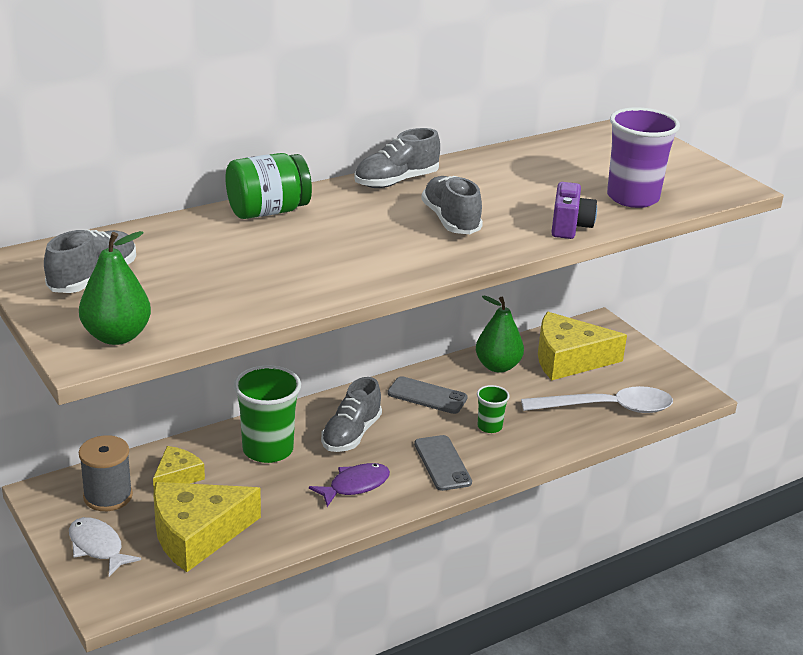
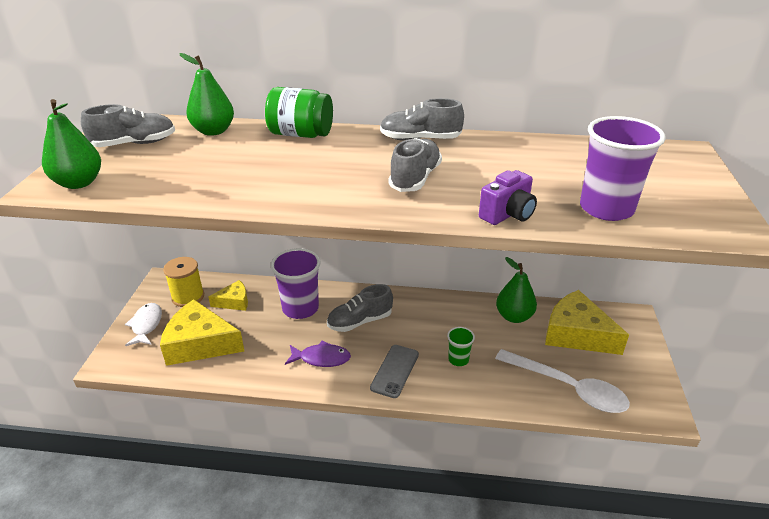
camera: 40 degrees right, 5 degrees up
grey spool [79,435,133,511] -> yellow spool [163,257,204,307]
green cup [234,365,301,463] -> purple cup [271,248,321,319]
grey phone [387,376,468,414] -> none
none -> green pear [180,53,234,136]

